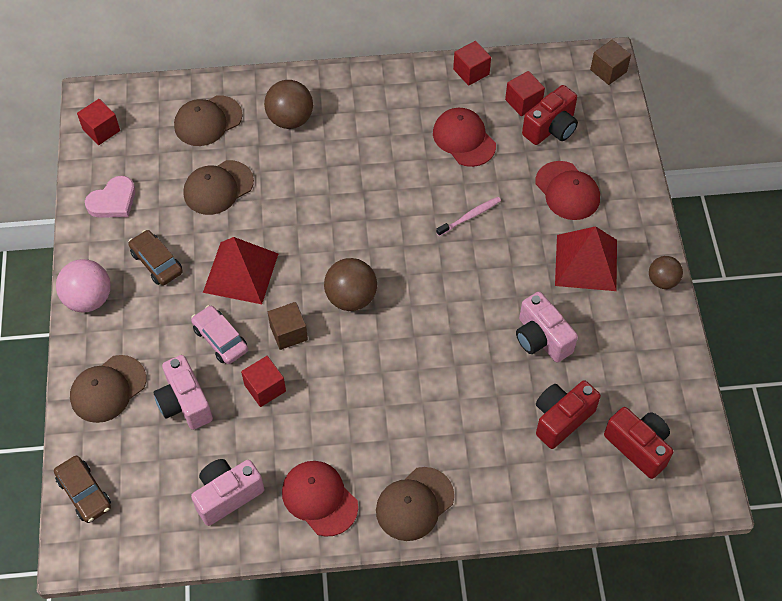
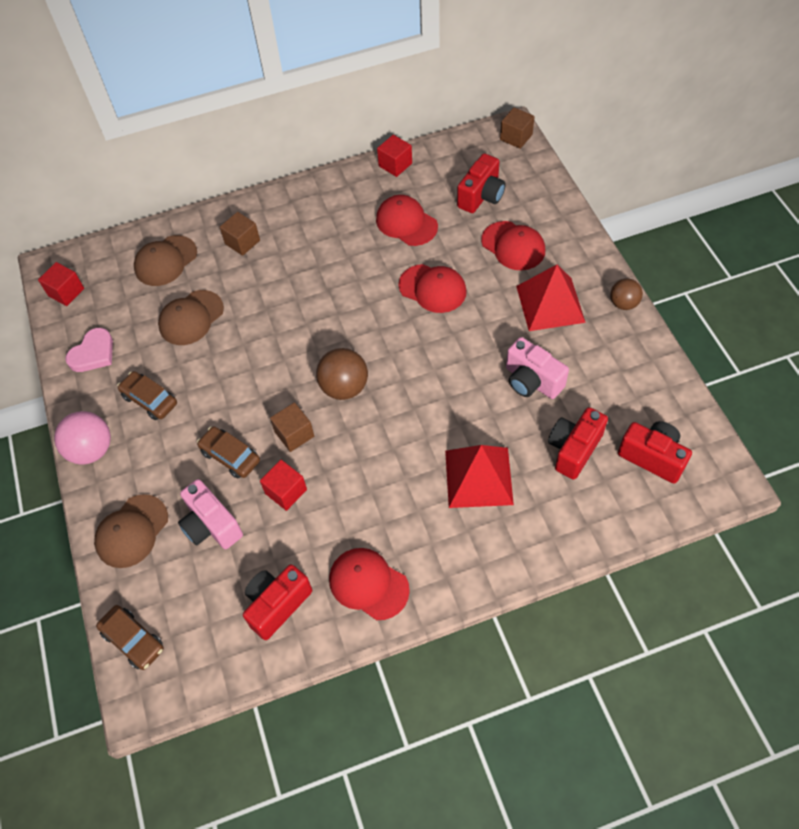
camera: 10 degrees left, 0 degrees up
pink car [191,305,248,364] -> brown car [197,426,260,478]
pink camera [191,459,264,526] -> red camera [243,564,312,640]
red pyramid [203,237,278,304] -> red pyramid moved to [445,445,514,508]
brown ball [264,80,313,129] -> brown cube [220,212,260,256]
brown cap [376,467,454,541] -> none
pink toothbrush [436,197,501,236] -> red cap [399,264,467,313]
red cube [505,71,545,116] -> none

